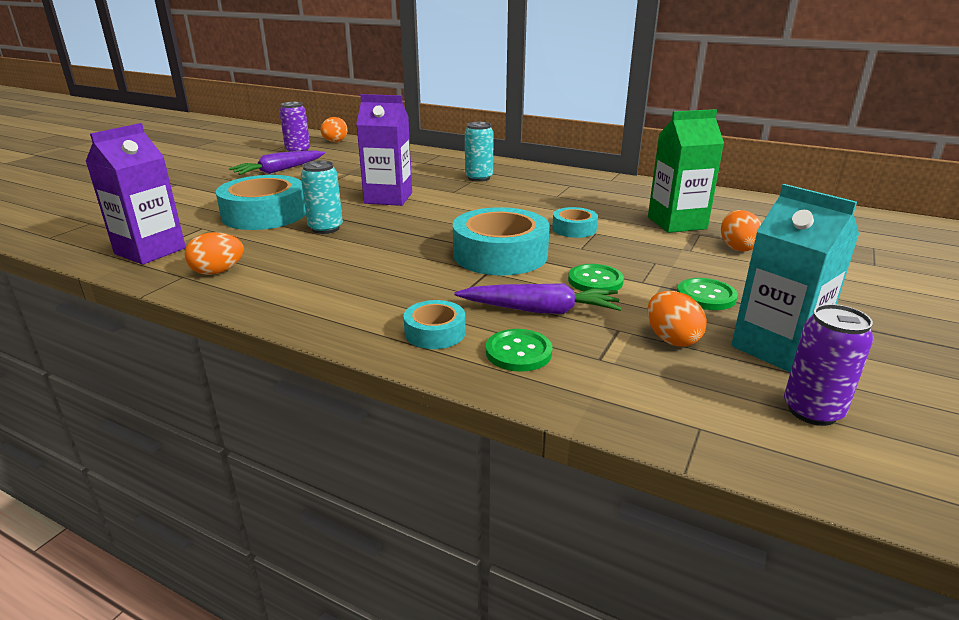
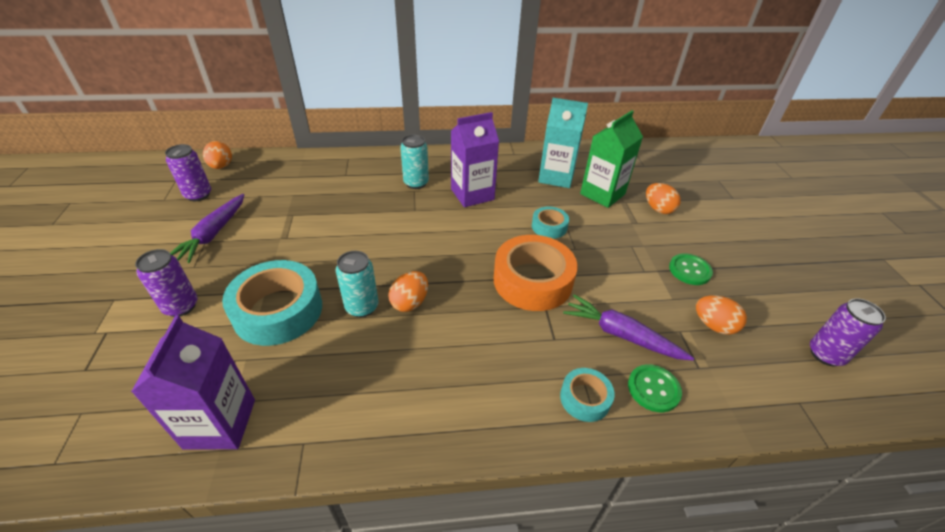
camera: 35 degrees left, 15 degrees up
orange egg [184,232,244,275] -> orange egg moved to [388,271,428,312]
purple carton [356,94,412,206] -> purple carton moved to [451,112,499,207]
turquoise tape [453,207,550,275] -> orange tape [494,235,577,311]
purple carrot [455,283,622,314] -> purple carrot turned 120 degrees counterclockwise [563,294,694,361]
green button [568,264,624,291] -> none
turquoise carton [731,184,859,372] -> turquoise carton moved to [538,98,588,188]
none -> purple can [135,249,197,317]

